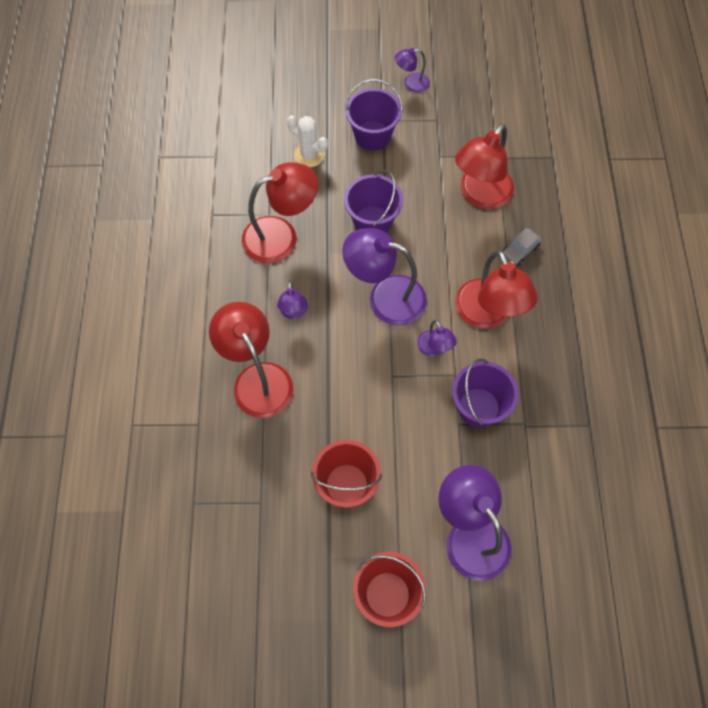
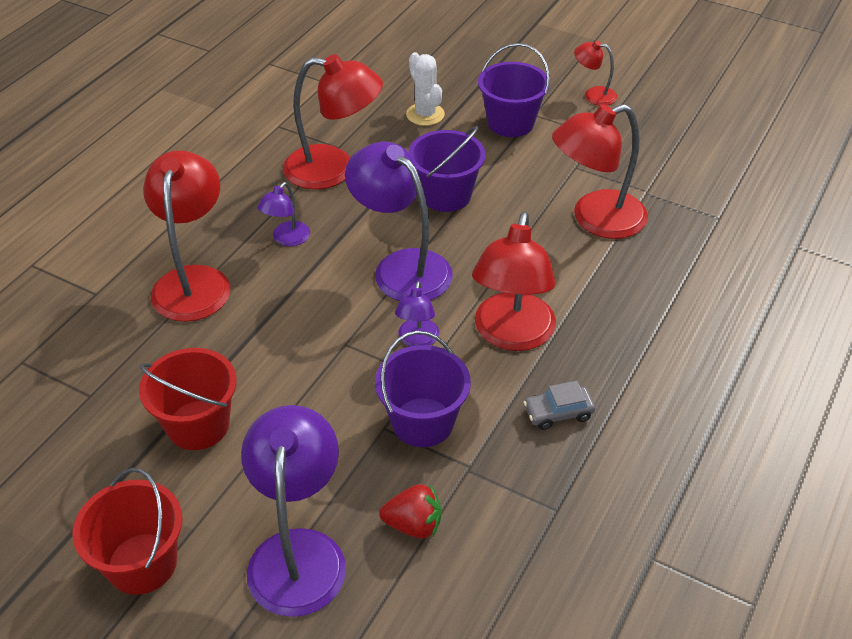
camera: 30 degrees right, 20 degrees down
purple lamp [395,48,430,93] -> red lamp [574,41,617,106]
grey car [502,228,542,266] -> grey car moved to [524,381,595,430]
none -> red strawberry [379,484,441,539]

